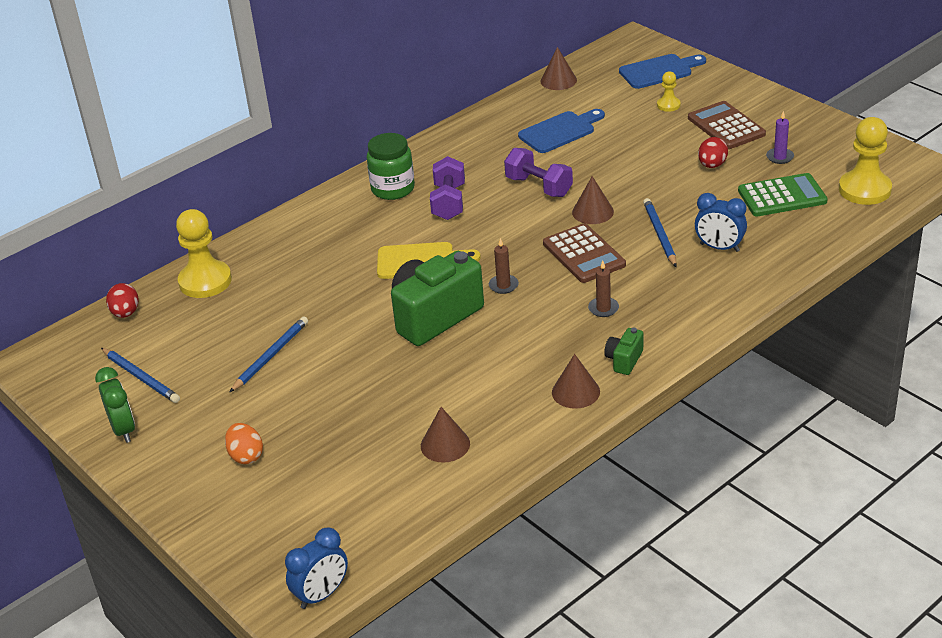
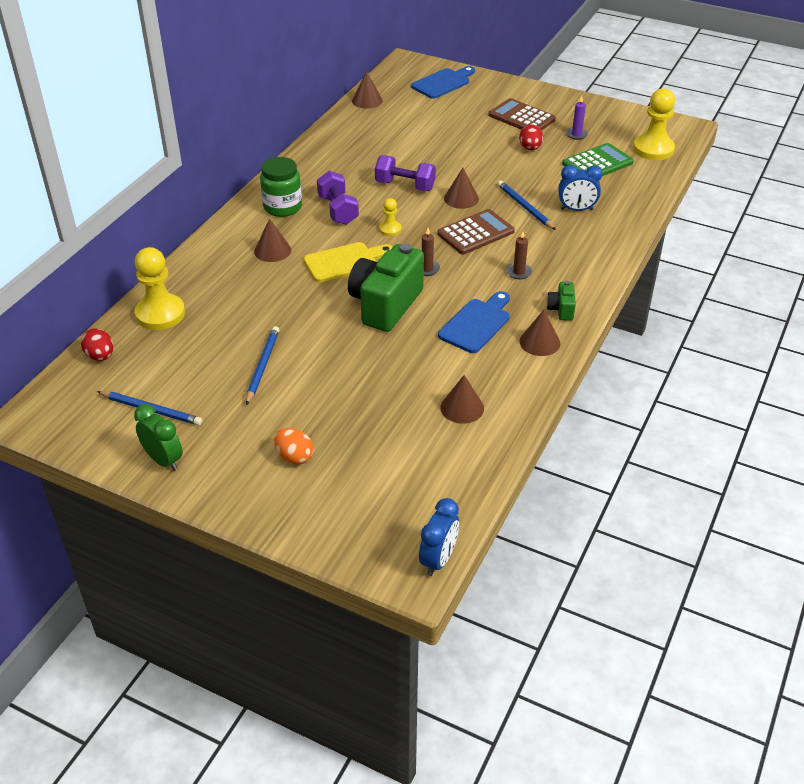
camera: 25 degrees left, 5 degrees up
blue cutting board [518,109,605,153] -> blue cutting board moved to [438,291,510,353]
brown calculator [543,223,626,283] -> brown calculator turned 75 degrees counterclockwise [437,209,515,255]
yellow pawn [657,71,681,112] -> yellow pawn moved to [379,198,401,236]
none -> brown cone [254,219,291,262]

